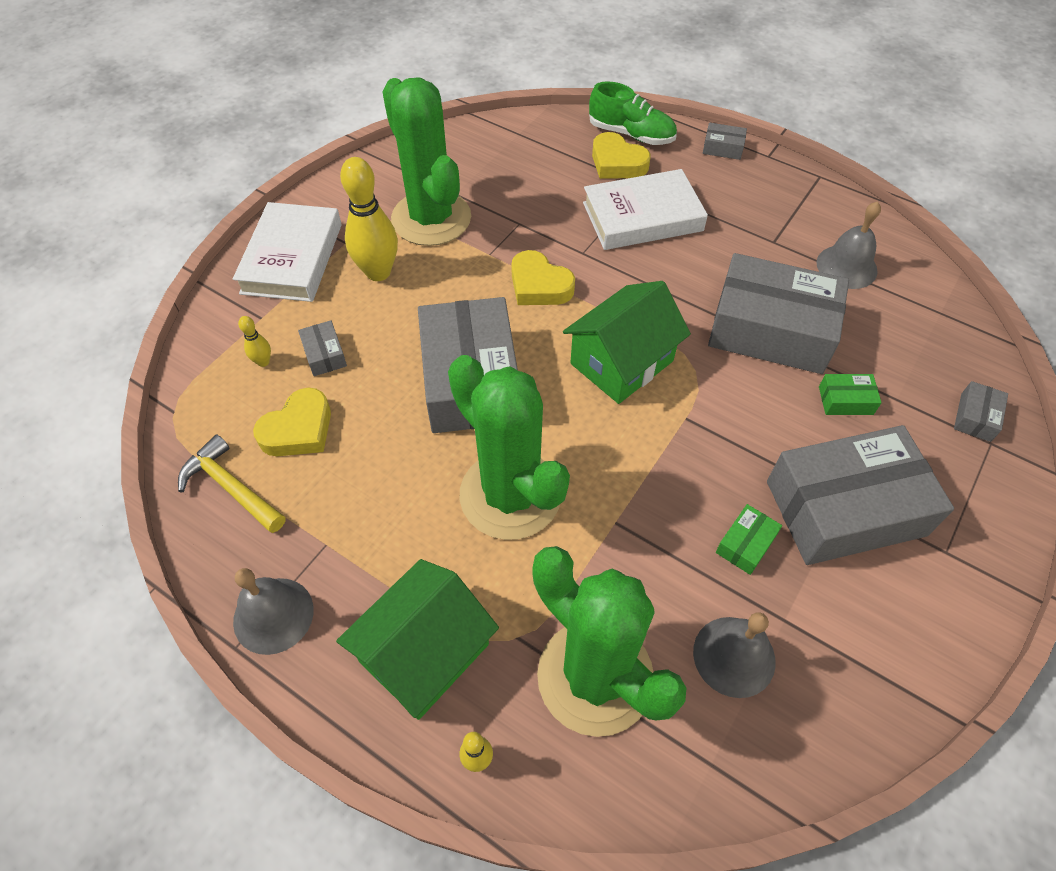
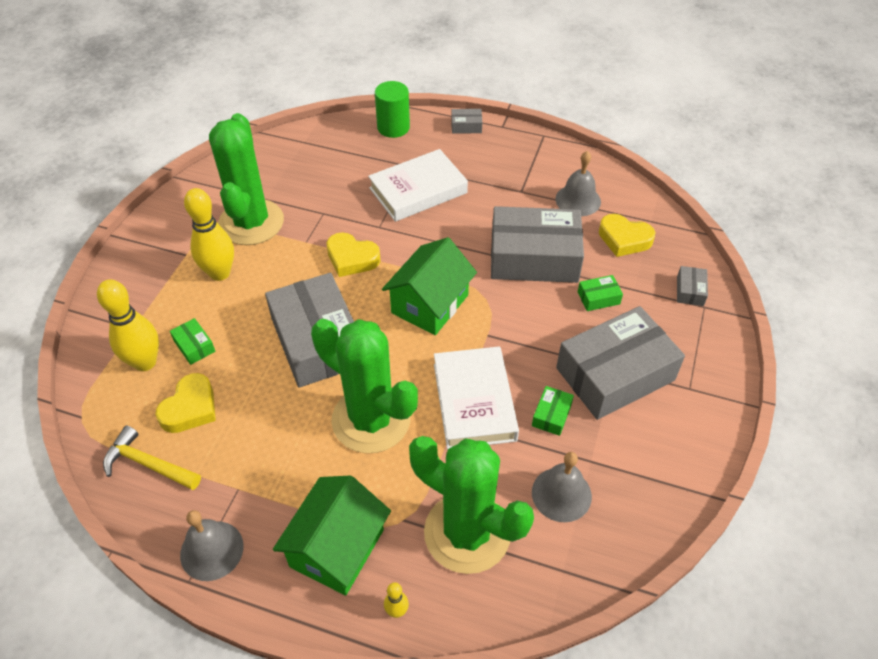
camera: 15 degrees left, 5 degrees down
white book [233,202,342,302] -> white book moved to [434,346,519,450]
yellow bowling pin [238,316,271,367] -> yellow bowling pin [97,279,159,371], size x2.21
grey box [298,320,347,376] -> green box [170,318,215,365]
green cactus [383,77,471,246] -> green cactus turned 45 degrees clockwise [209,113,284,245]
green shoe [589,81,677,145] -> green cylinder [375,81,410,138]
yellow heart [592,132,651,179] -> yellow heart moved to [599,214,656,257]

